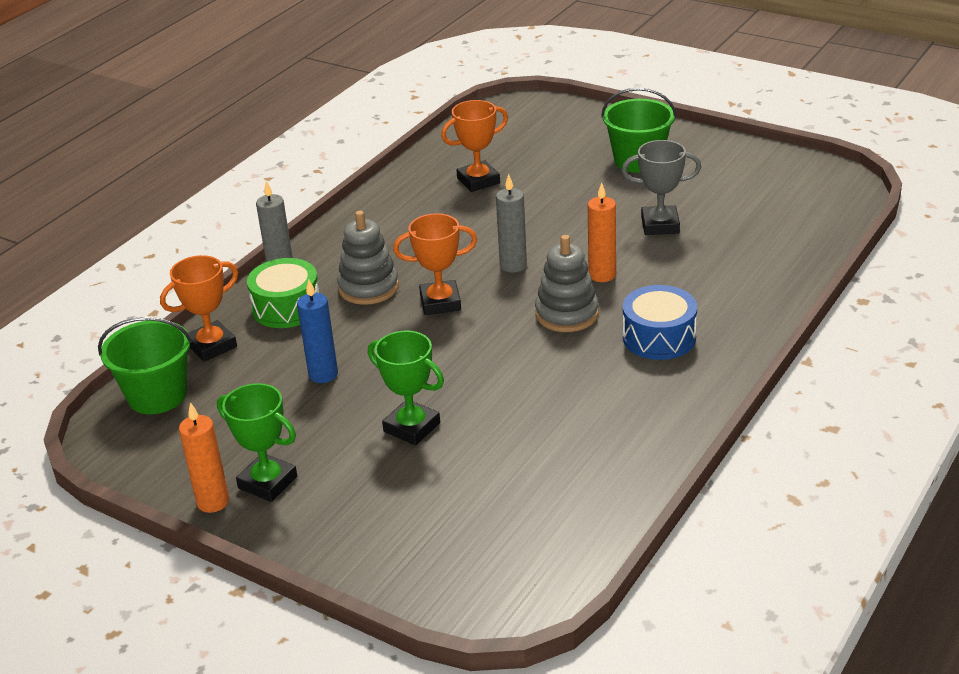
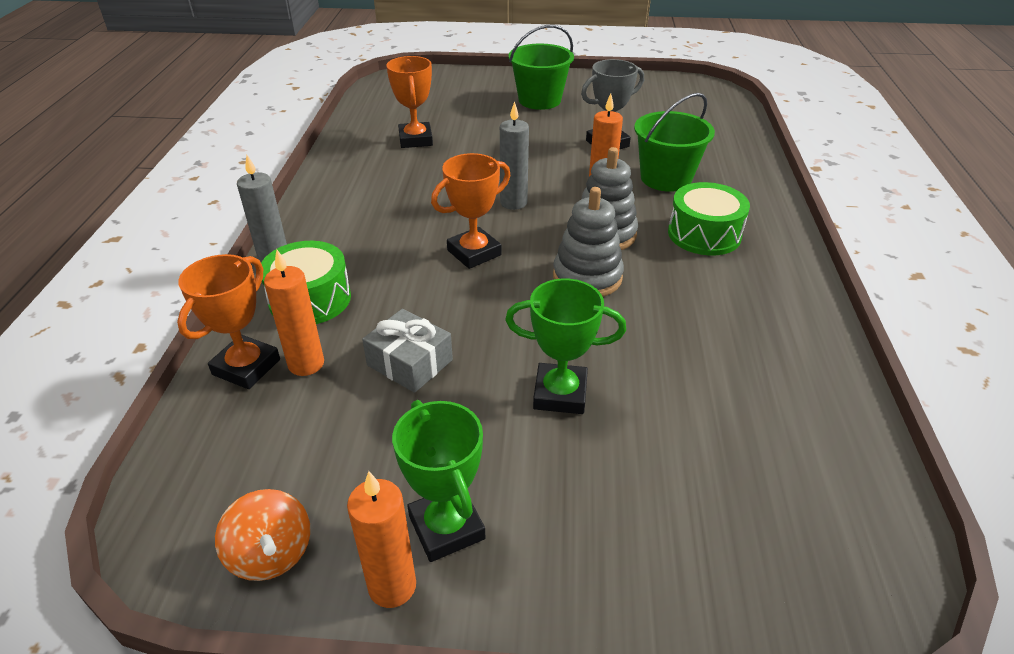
camera: 30 degrees left, 5 degrees up
green bucket [98,317,192,414] -> green bucket moved to [634,93,715,192]
green trophy [217,383,297,502] -> green trophy turned 60 degrees clockwise [392,400,485,562]
blue candle [297,279,338,383] -> grey gift [362,309,453,393]
grey stacking toy [337,211,399,305] -> grey stacking toy moved to [553,187,624,297]
orange trophy [441,100,508,192] -> orange trophy turned 45 degrees counterclockwise [386,56,433,148]
blue drum [623,285,697,360] -> green drum [668,182,750,255]
none -> orange spinning top [215,489,310,581]
none -> orange candle [264,250,324,376]

